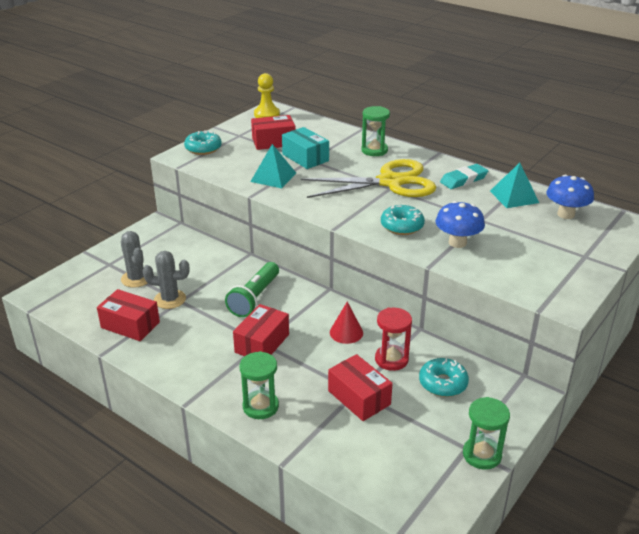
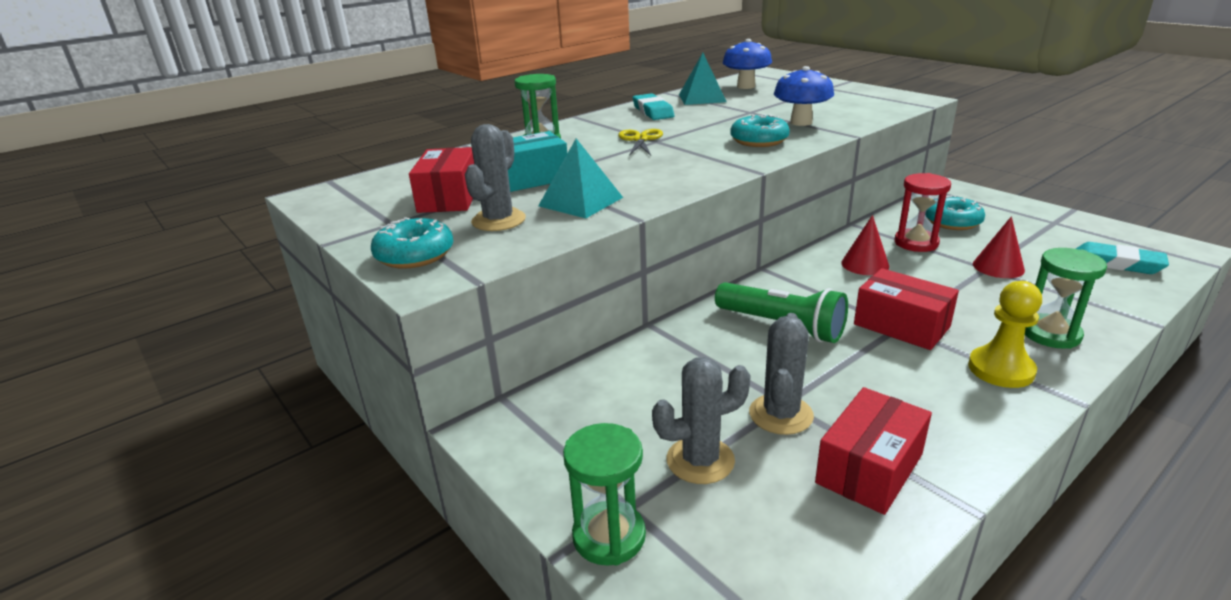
camera: 75 degrees left, 5 degrees down
yellow pawn [254,73,280,118] -> yellow pawn moved to [968,281,1042,388]
yellow scissors [301,159,437,198] -> yellow scissors [618,129,663,156], size x0.44
red box [328,354,393,421] -> red cone [973,216,1025,278]
green hourglass [463,397,510,470] -> green hourglass moved to [563,423,646,566]
none -> grey cactus [465,124,526,231]
none -> turquoise eraser [1076,242,1169,274]

